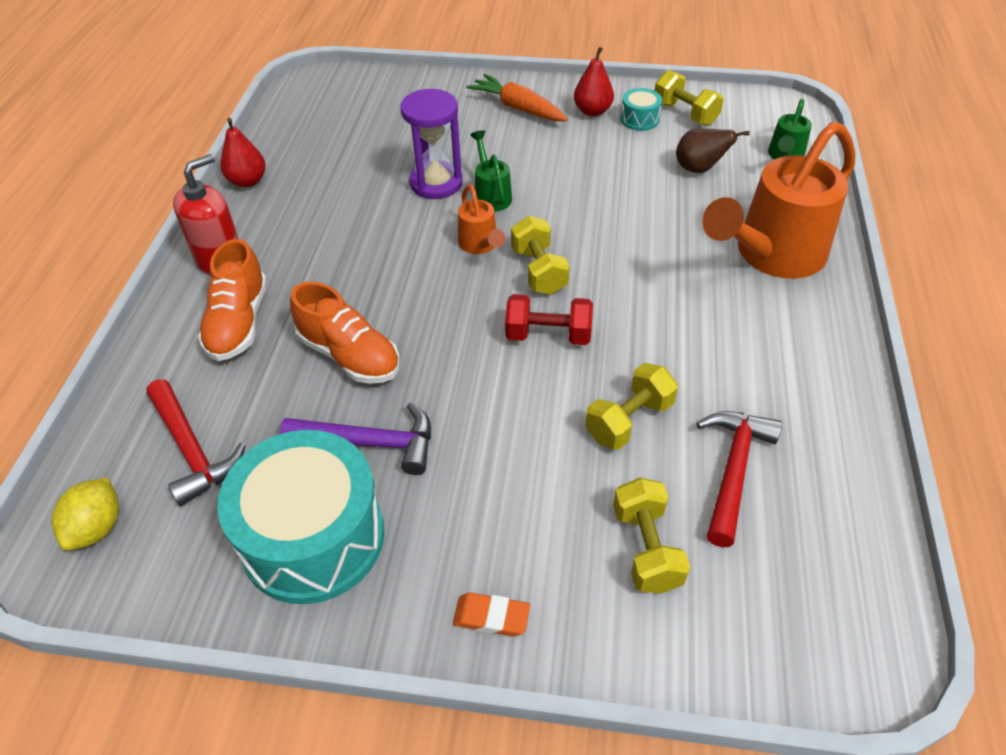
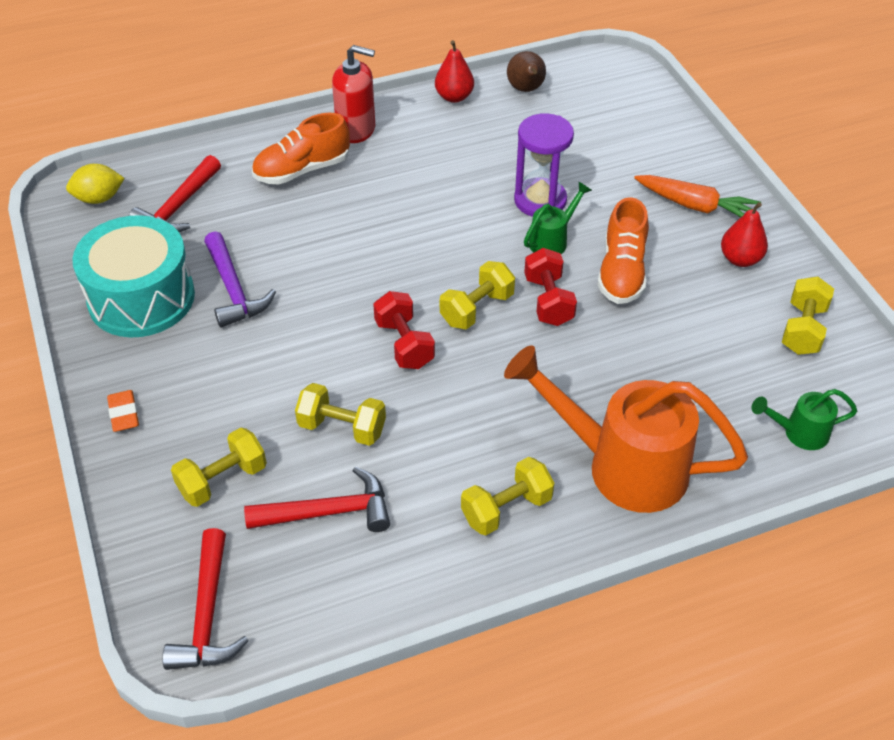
camera: 60 degrees right, 0 degrees up
orange shoe [290,282,400,384] -> orange shoe moved to [597,197,649,304]
orange watering can [458,184,505,254] -> none
orange carrot [466,74,568,121] -> orange carrot turned 105 degrees clockwise [634,175,761,217]
turquoise drum [620,88,662,131] -> none
brown pear [676,129,750,173] -> brown pear moved to [507,51,546,92]
none -> red hammer [162,528,249,670]
none -> yellow dumbbell [461,457,554,535]
none -> red dumbbell [524,248,577,326]

